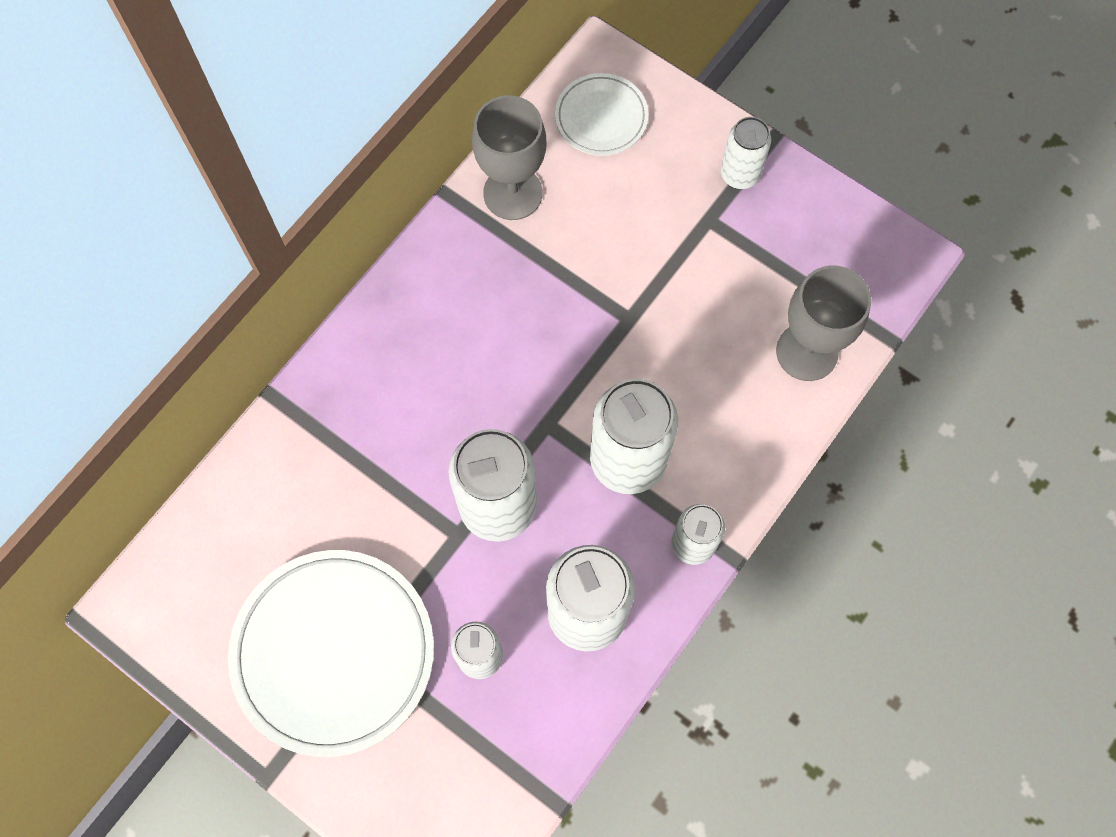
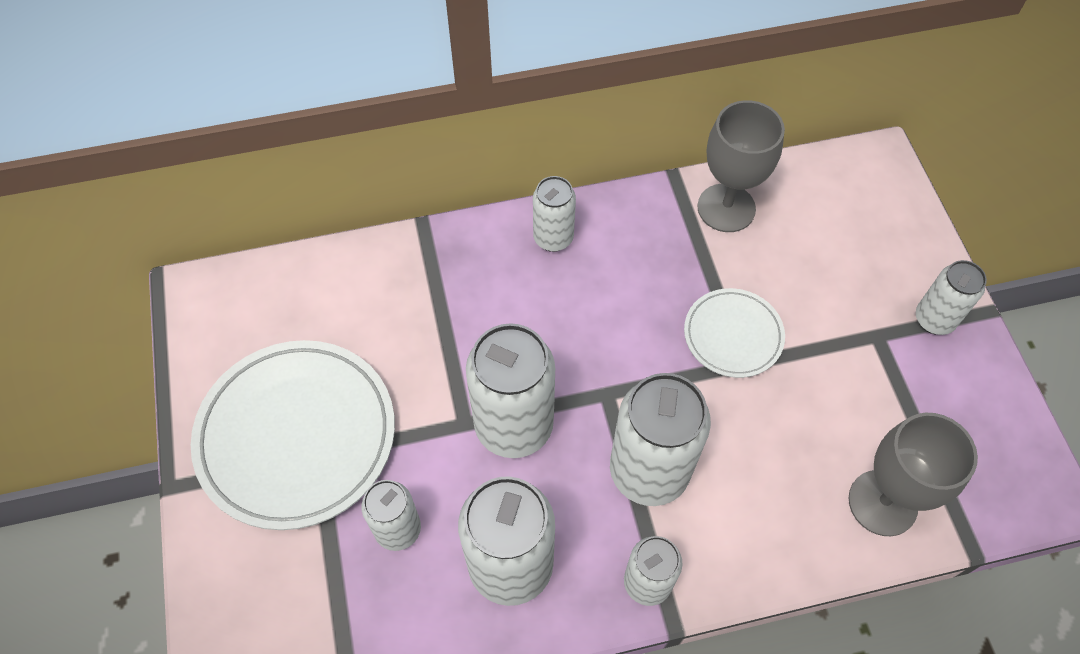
camera: 40 degrees right, 10 degrees down
white plate [555,73,648,156] -> white plate moved to [684,288,785,378]
none -> white can [533,176,576,252]

